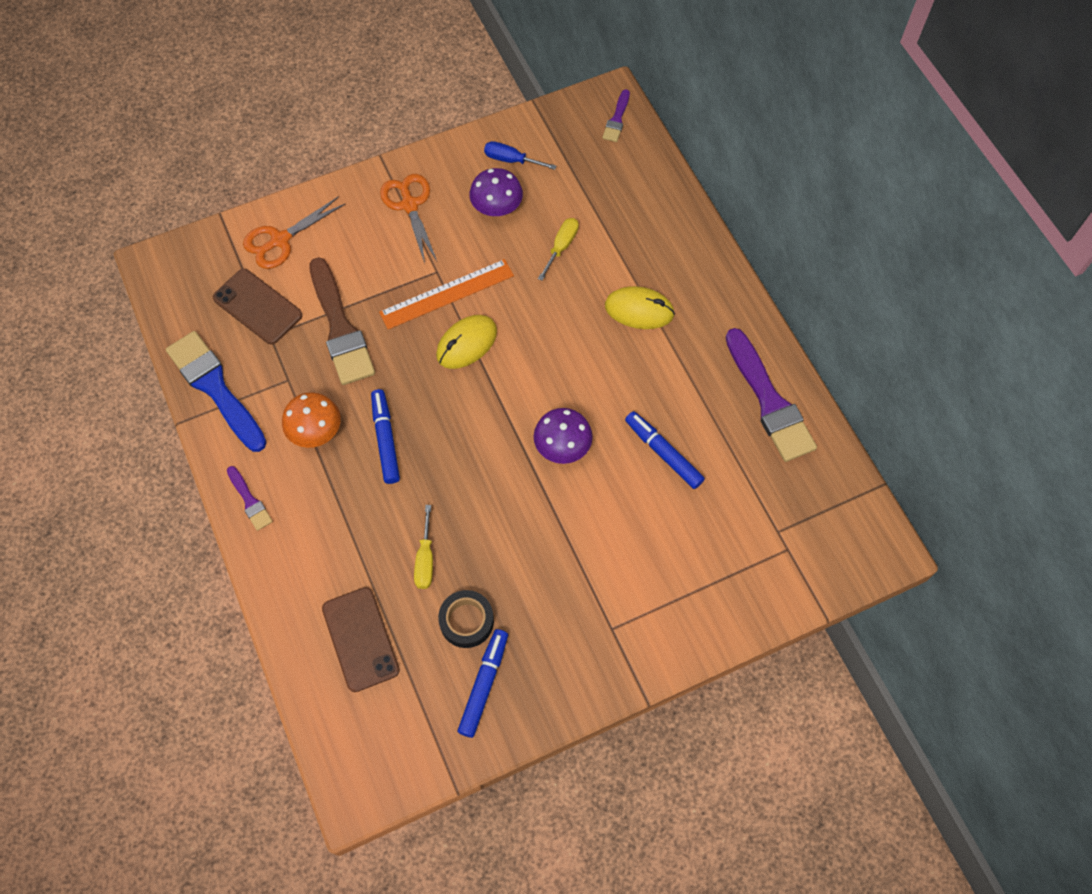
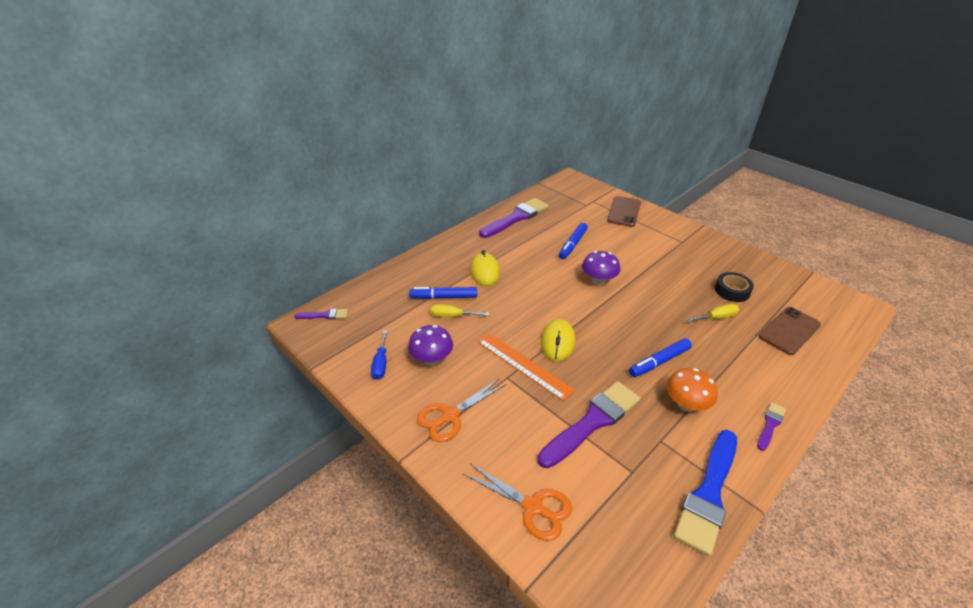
camera: 110 degrees left, 25 degrees down
brown phone [213,269,302,344] -> brown phone moved to [607,196,641,227]
brown brush [309,257,375,385] -> purple brush [537,381,640,468]
yellow mouse [436,315,497,369] -> yellow mouse turned 75 degrees clockwise [541,319,575,361]
blue marker [458,629,508,738] -> blue marker moved to [409,287,477,299]

